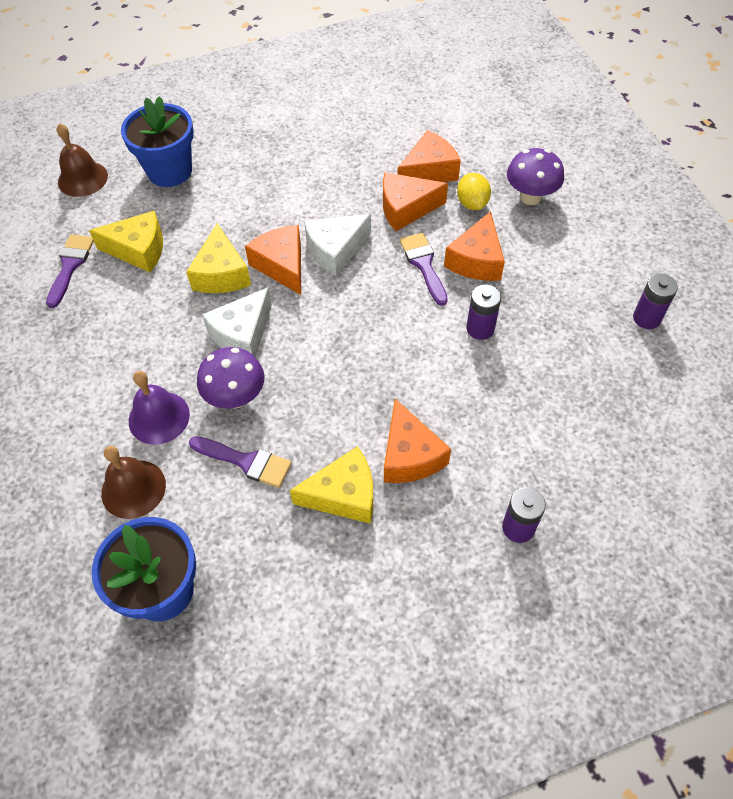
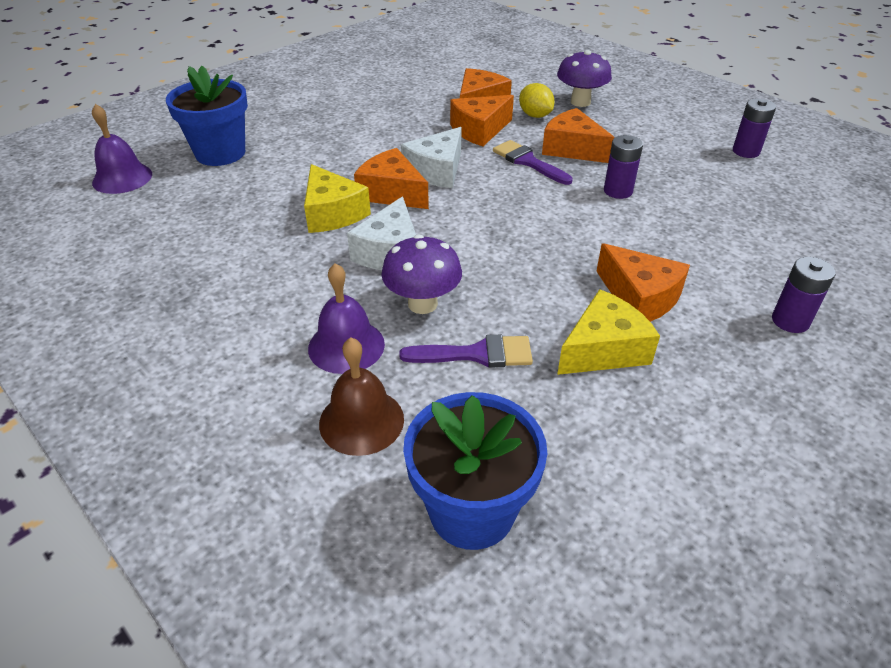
camera: 25 degrees left, 15 degrees down
purple brush [46,234,94,308] -> none
brown bell [57,123,108,197] -> purple bell [92,104,152,194]
yellow cheese [89,211,163,272] -> none
orange cheese [444,211,505,281] -> orange cheese turned 135 degrees clockwise [542,108,615,163]

